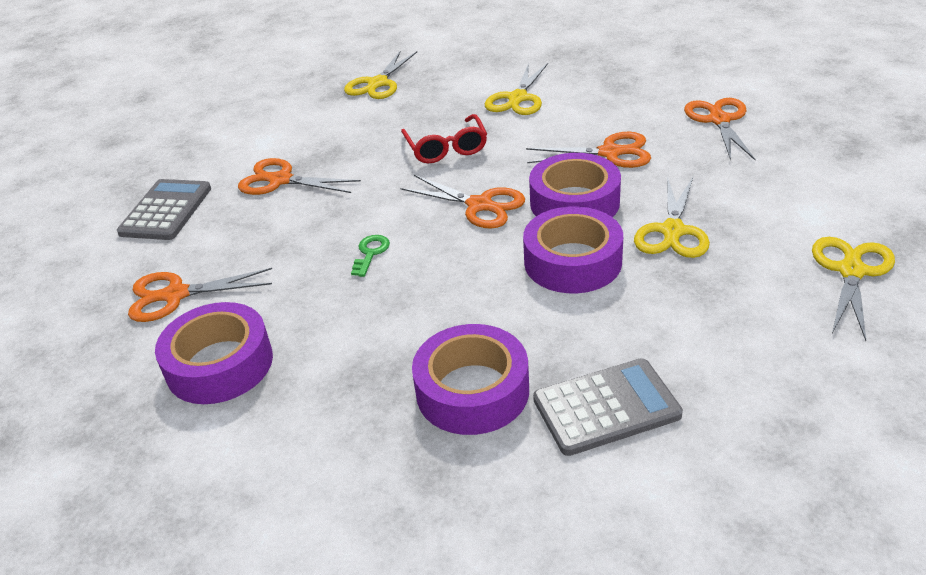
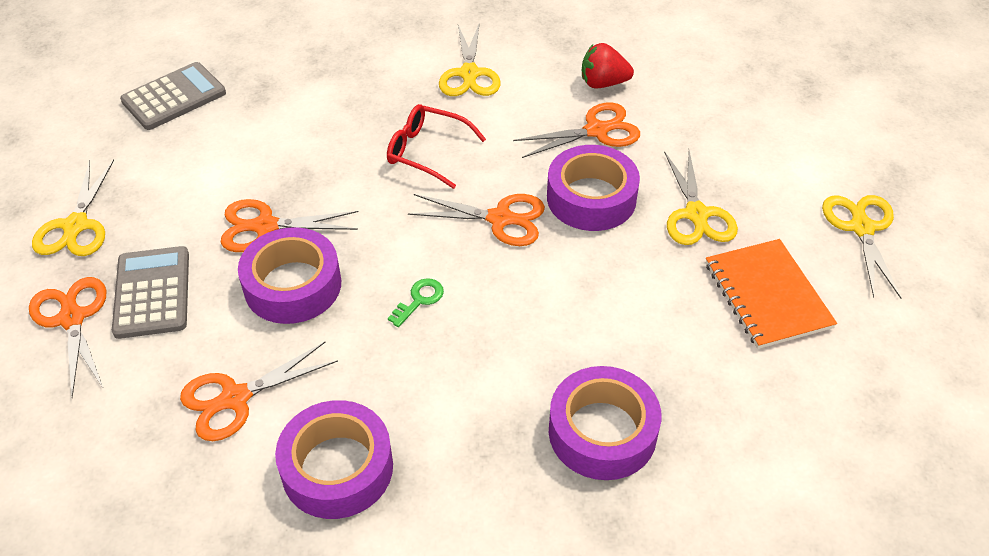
camera: 25 degrees left, 10 degrees up
yellow scissors [344,50,417,99] -> yellow scissors moved to [32,159,114,256]
green key [351,235,390,277] -> green key turned 45 degrees clockwise [388,278,444,327]
red glasses [401,114,487,163] -> red glasses turned 150 degrees clockwise [387,104,486,189]
purple tape [523,206,623,293] -> purple tape moved to [238,227,341,324]
grey calculator [533,358,683,456] -> grey calculator moved to [120,62,226,130]
orange scissors [684,98,756,160] -> orange scissors moved to [29,277,107,398]
none -> red strawberry [582,43,634,88]
none -> orange notebook [706,239,837,349]

